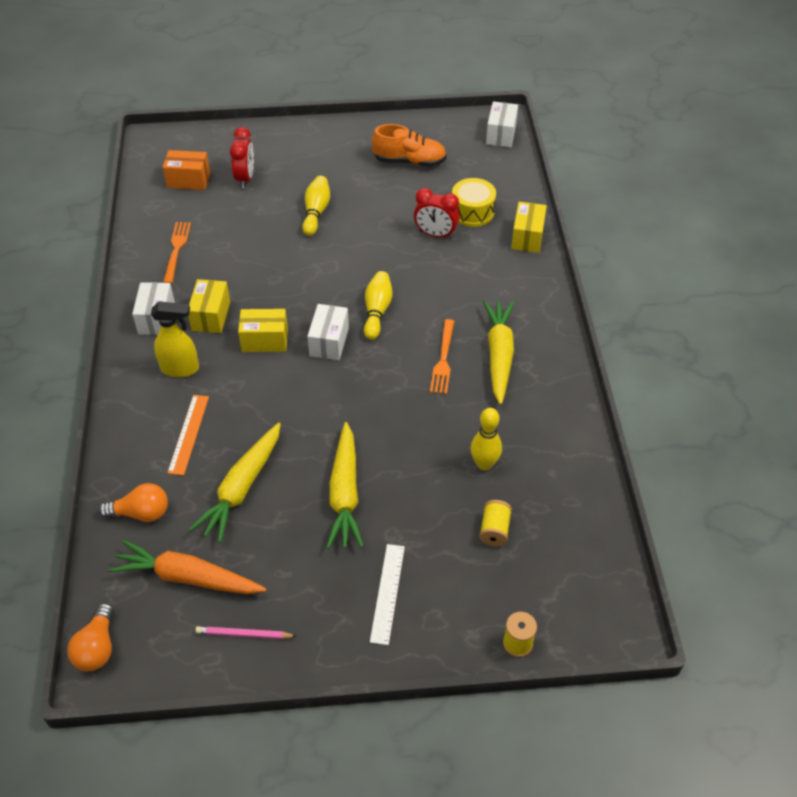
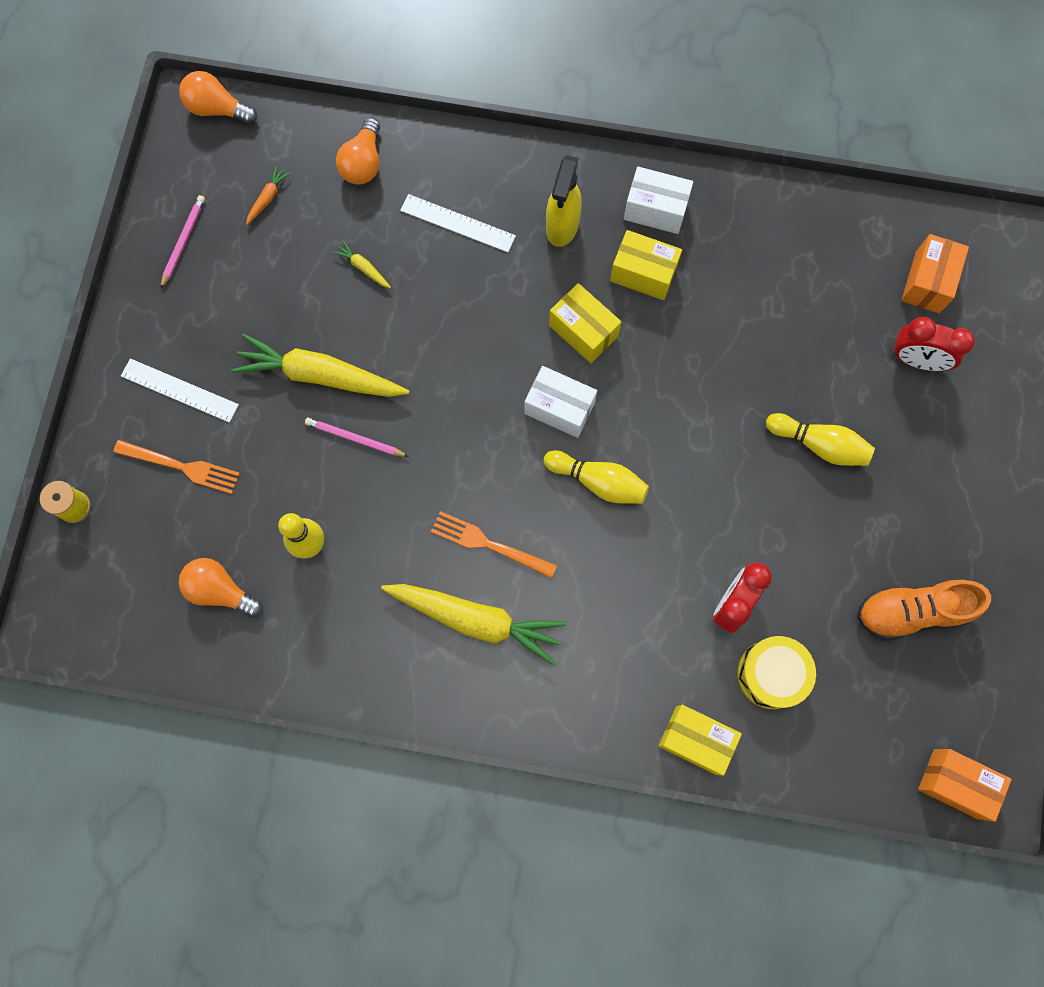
camera: 105 degrees right, 25 degrees up
orange carrot [109,540,266,594] -> orange carrot [246,166,290,225], size x0.41
orange fork [163,222,191,284] -> orange fork moved to [113,440,240,494]
orange ruler [167,395,209,476] -> white ruler [400,194,516,252]
yellow carrot [189,423,281,543] -> yellow carrot [333,241,391,288], size x0.41
yellow box [238,309,288,352] -> yellow box turned 60 degrees counterclockwise [549,283,621,363]
orange shoe [372,124,447,167] -> orange shoe turned 60 degrees clockwise [857,580,991,641]
yellow spool [479,500,512,546] -> none
white box [486,101,518,147] -> orange box [918,749,1012,822]
none -> orange light bulb [179,558,263,617]
none -> pink pencil [305,418,409,457]

